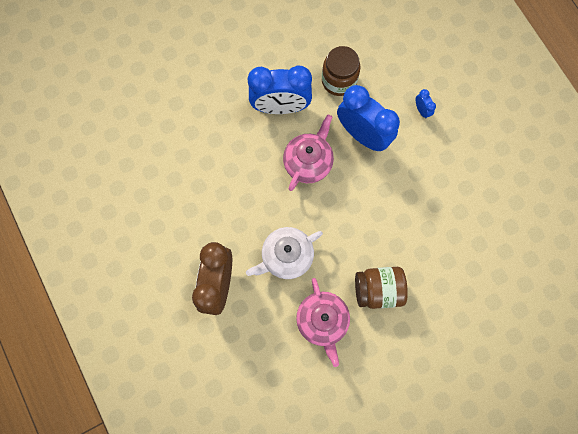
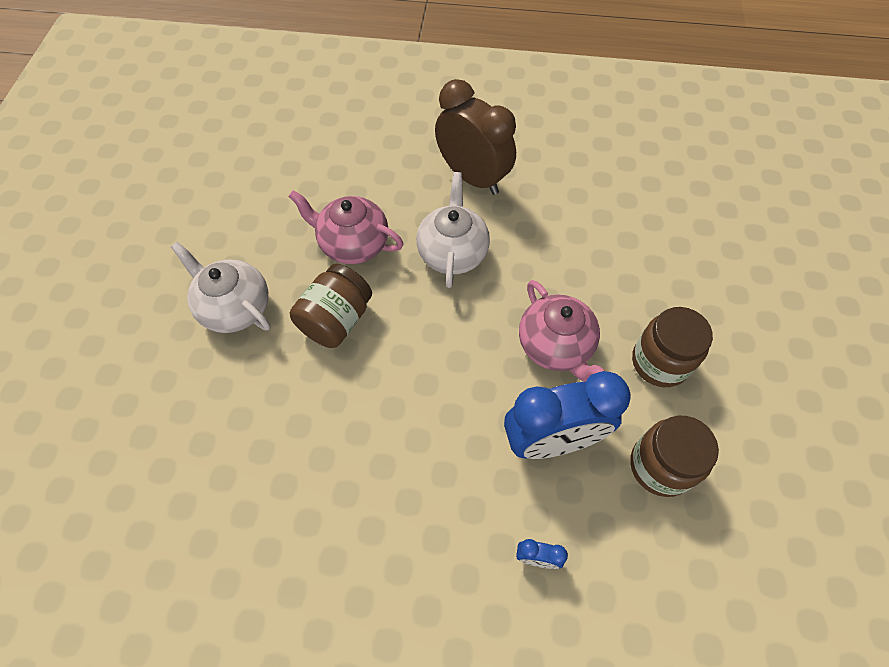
camera: 125 degrees right, 15 degrees down
blue clock [248,66,312,114] -> brown jar [632,307,713,387]
none -> white teapot [171,242,270,333]

